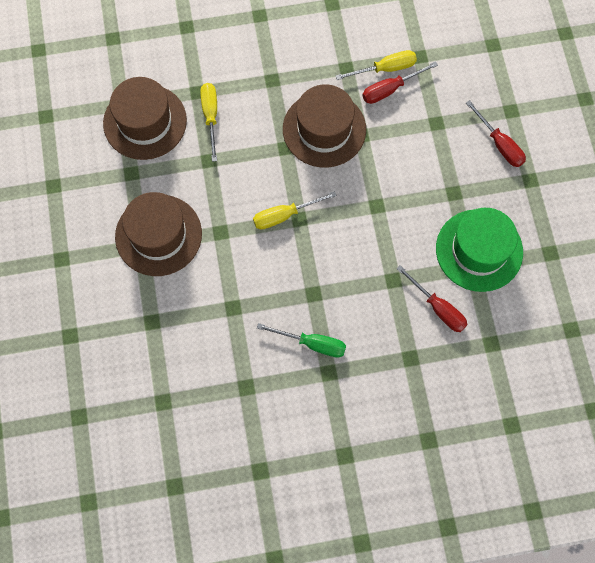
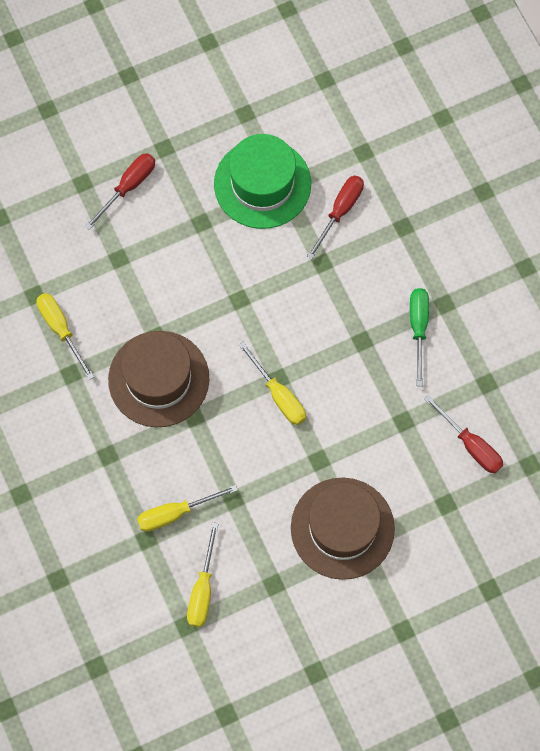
camera: 105 degrees left, 0 degrees up
brown hat [103,77,187,160] -> yellow screwdriver [187,522,218,627]
red screwdriver [362,61,438,104] -> red screwdriver moved to [424,395,503,473]

